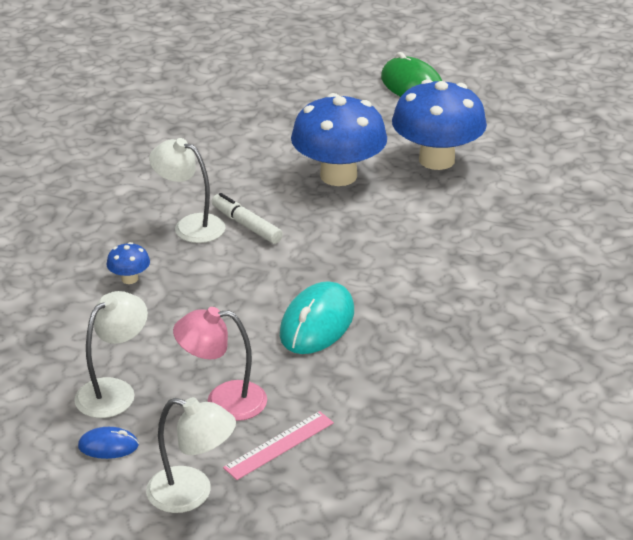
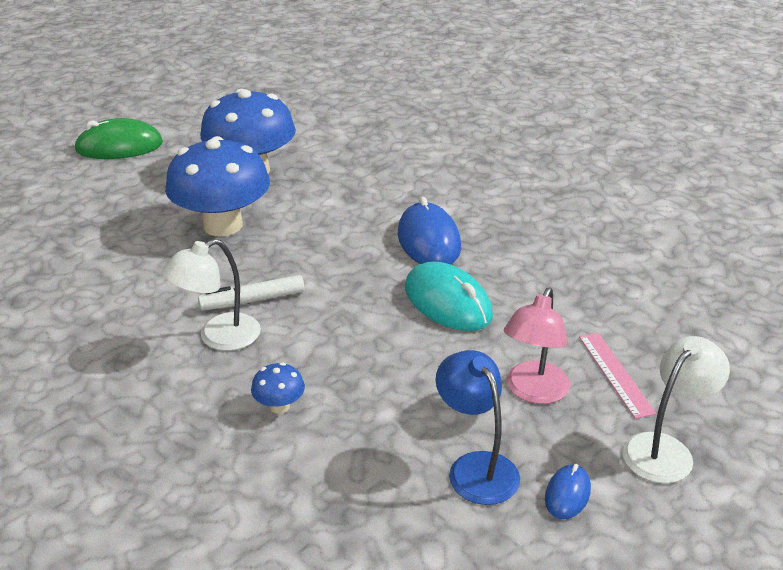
camera: 65 degrees left, 0 degrees up
white lamp [74,291,148,418] -> blue lamp [436,350,520,505]
none -> blue mouse [398,197,461,265]

